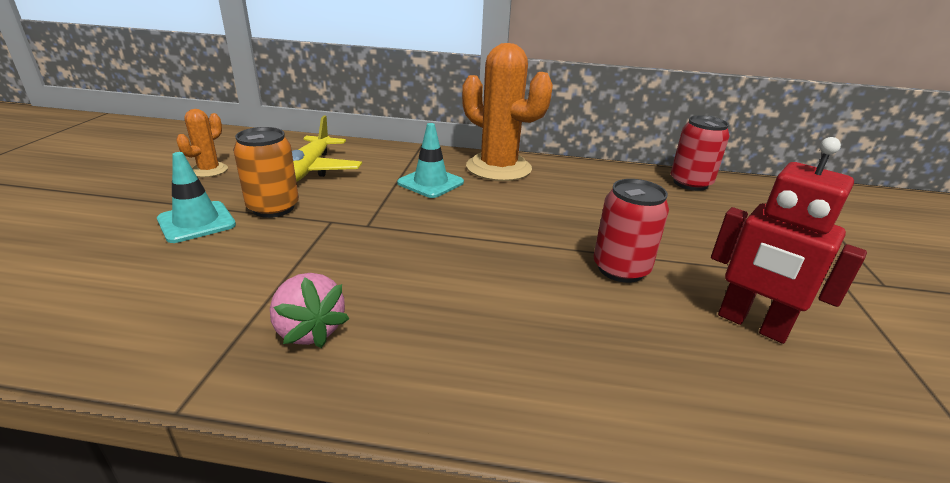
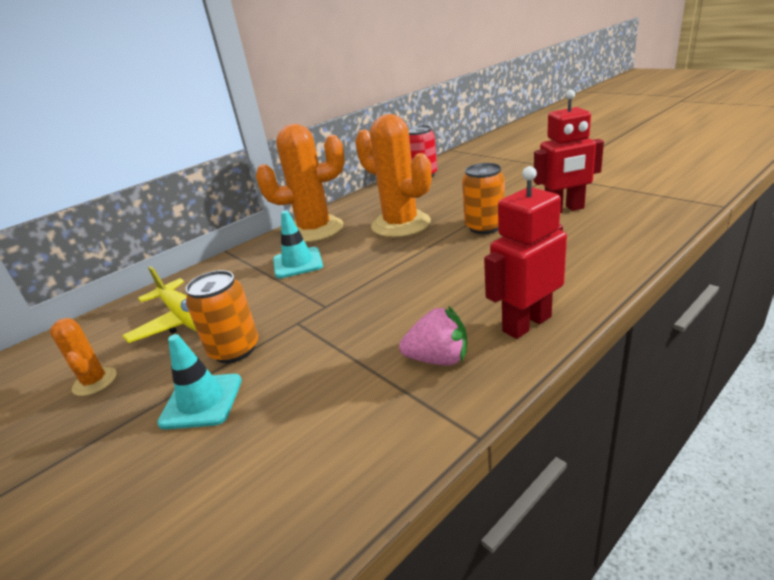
camera: 45 degrees left, 0 degrees up
red can [594,179,669,283] -> orange can [462,163,505,234]
none -> orange cactus [355,114,432,238]
none -> red robot [484,166,567,339]

